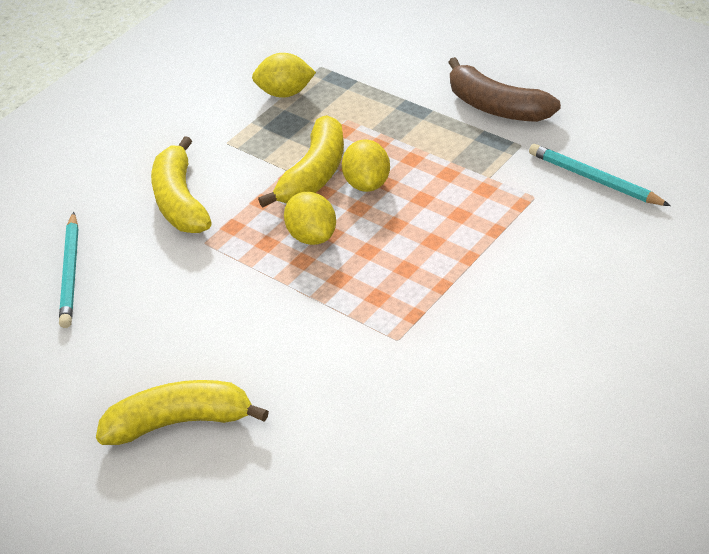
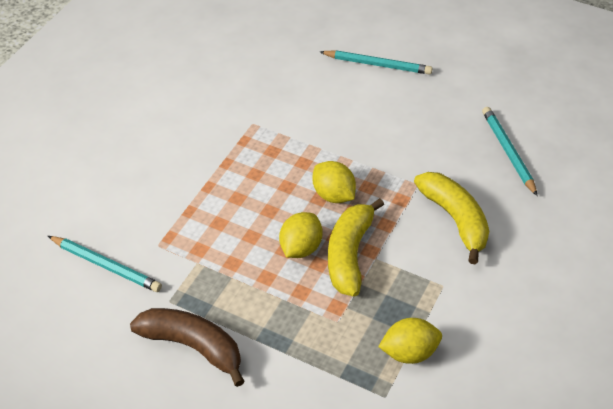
camera: 165 degrees right, 5 degrees up
yellow banana [96,380,269,445] -> turquoise pencil [320,50,433,75]
yellow lemon [342,139,390,192] -> yellow lemon turned 45 degrees clockwise [279,212,322,258]

